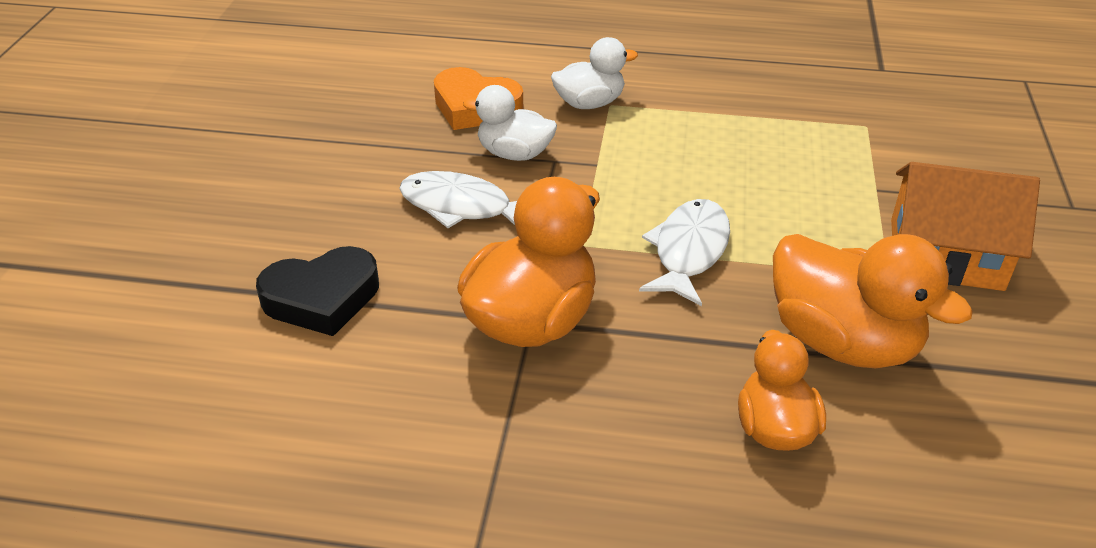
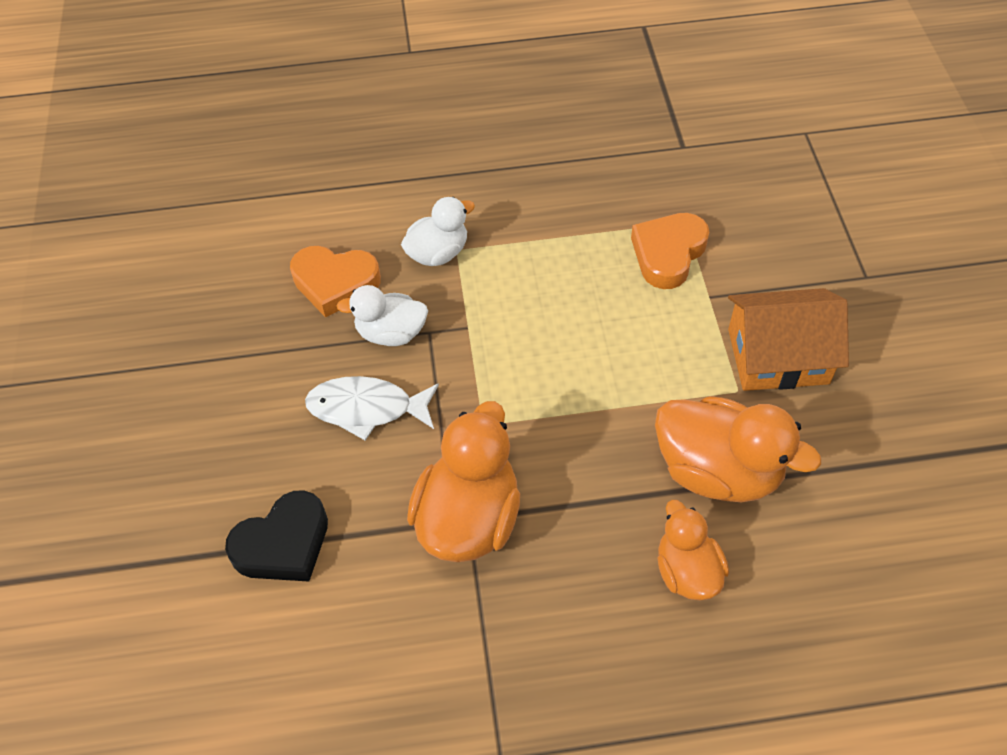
camera: 15 degrees left, 15 degrees up
white fish [639,199,730,306] -> none
none -> orange heart [631,213,709,289]

